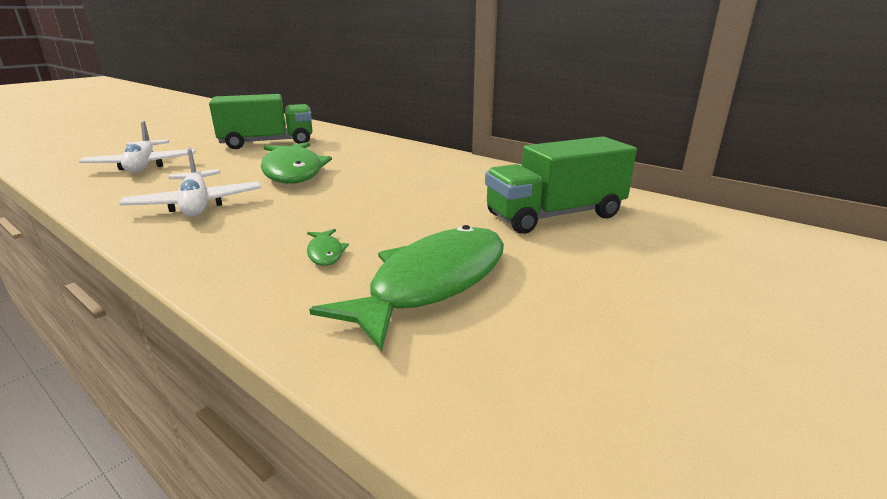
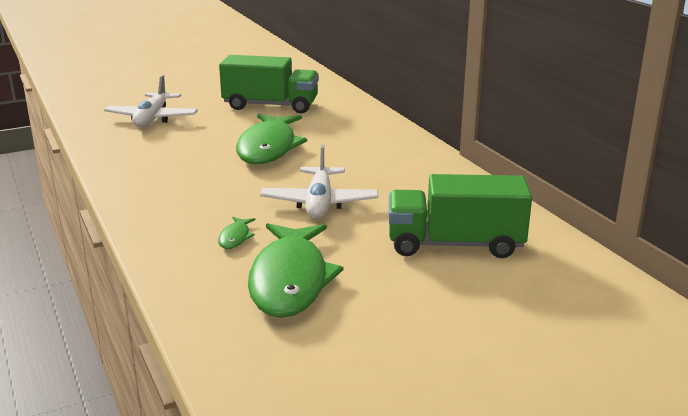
camera: 25 degrees right, 0 degrees up
white plane [119,148,261,216] -> white plane moved to [260,145,378,219]
green fish [309,225,504,351] -> green fish turned 120 degrees clockwise [248,223,344,318]

